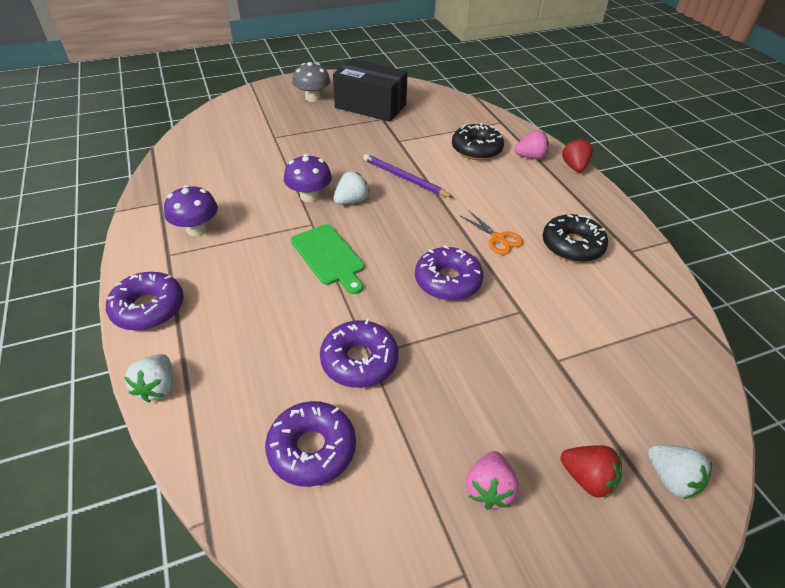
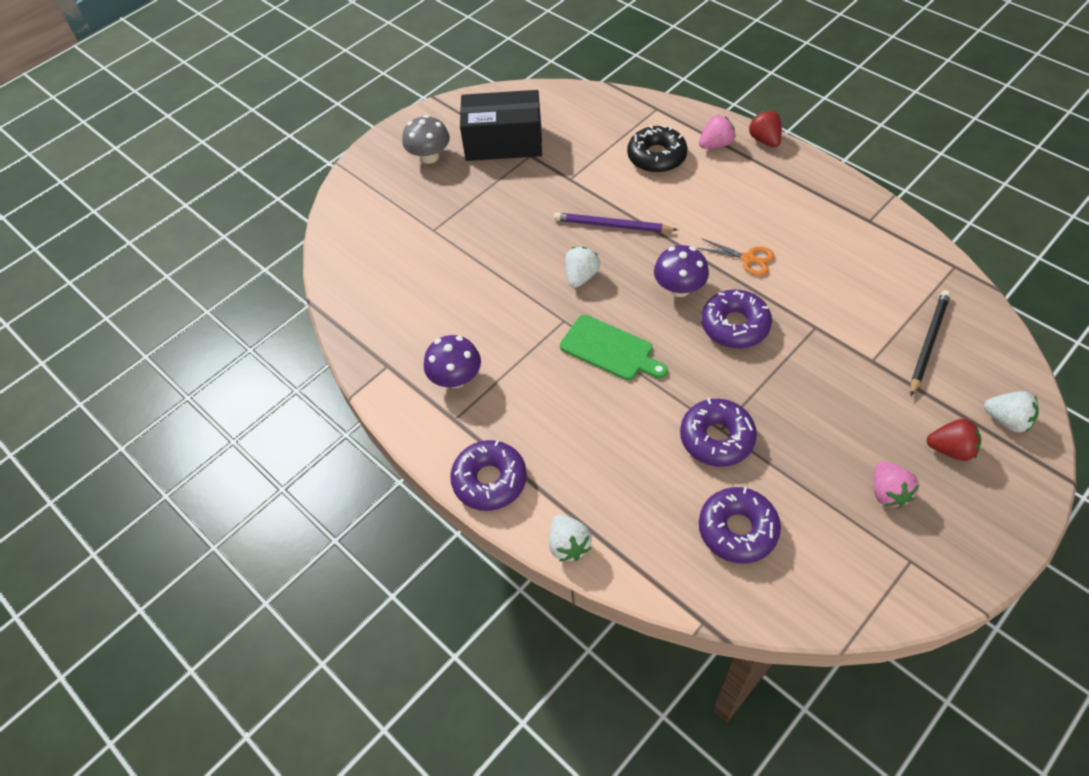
camera: 20 degrees left, 10 degrees up
purple mushroom [284,154,332,202] -> purple mushroom moved to [654,245,709,297]
black donut [543,214,608,262] -> none
none -> black pencil [910,290,951,396]

